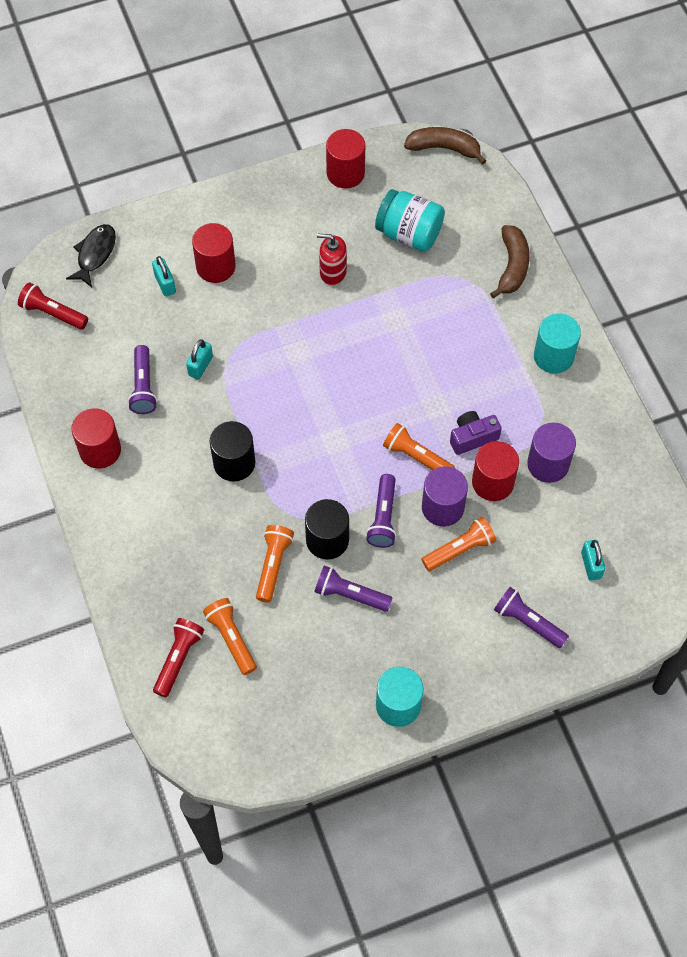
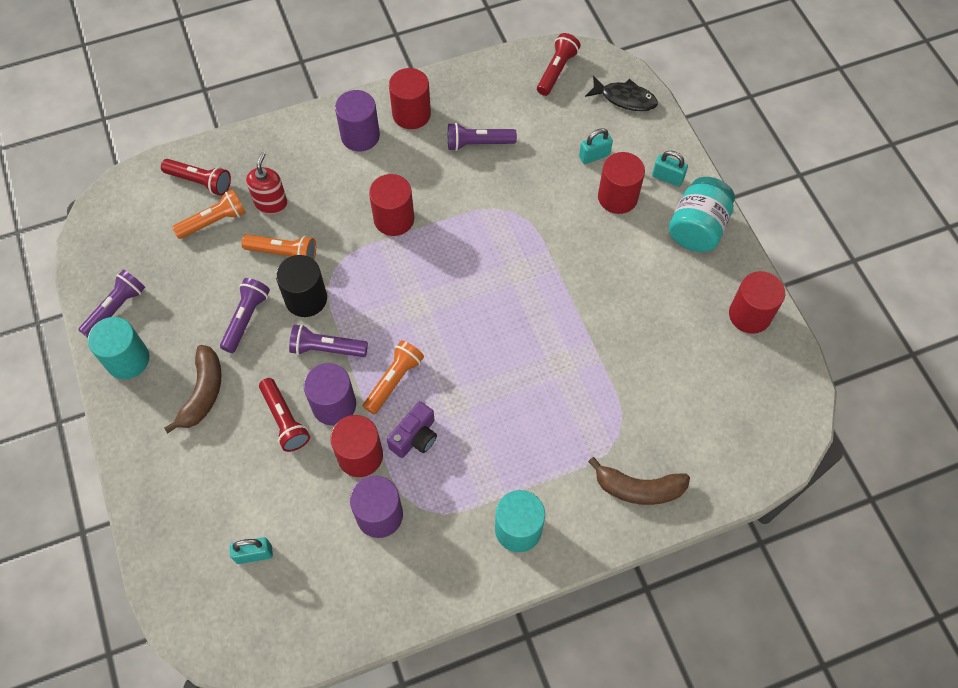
camera: 90 degrees right, 0 degrees up
turquoise padlock [186,339,213,380] -> turquoise padlock moved to [652,151,688,187]
black cylinder [210,421,255,481] -> red cylinder [369,174,414,236]
red soap dispenser [317,234,347,286] -> red soap dispenser moved to [246,152,287,214]
turquoise jar [375,189,445,252] -> turquoise jar moved to [669,177,735,252]
brown banana [404,127,487,165] -> brown banana moved to [164,345,222,433]
orange flashlight [422,517,496,571] -> red flashlight [259,378,310,452]
purple camera [450,411,502,455] -> purple camera turned 60 degrees clockwise [387,401,437,458]
purple flashlight [494,587,569,648] -> purple flashlight moved to [78,270,145,338]
none -> purple cylinder [335,90,380,151]

